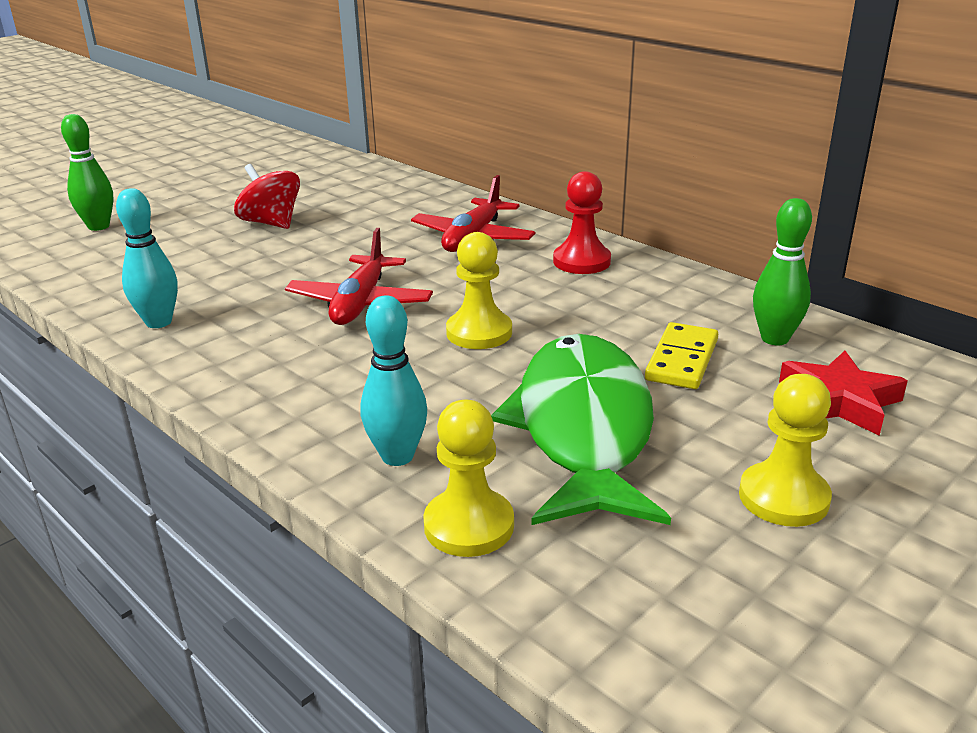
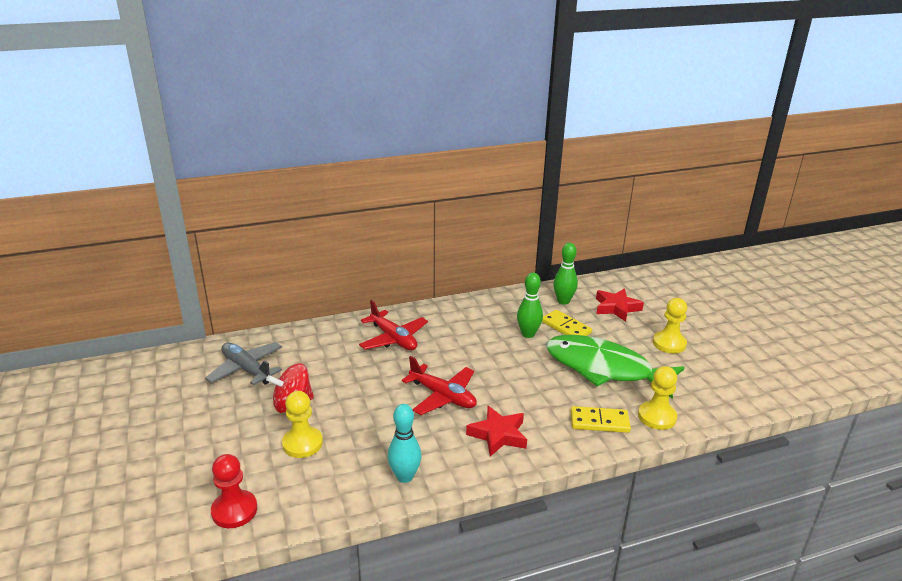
camera: 65 degrees left, 0 degrees up
green bowling pin [61,114,114,231] -> green bowling pin moved to [517,272,543,338]
turquoise bowling pin [361,295,427,466] -> yellow domino [571,406,631,433]
yellow pawn [446,232,512,349] -> yellow pawn moved to [282,391,323,458]
red pawn [553,171,611,274] -> red pawn moved to [211,454,257,528]
none -> grey plane [205,342,282,385]
none -> red star [466,406,527,457]

